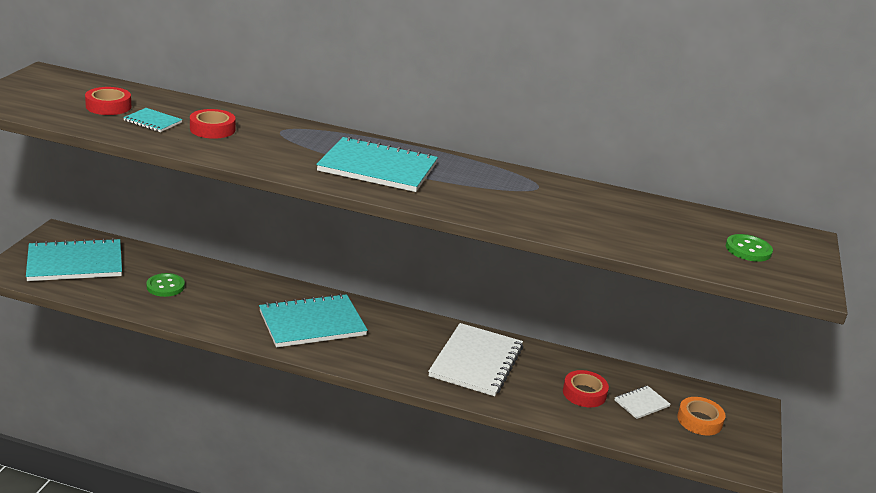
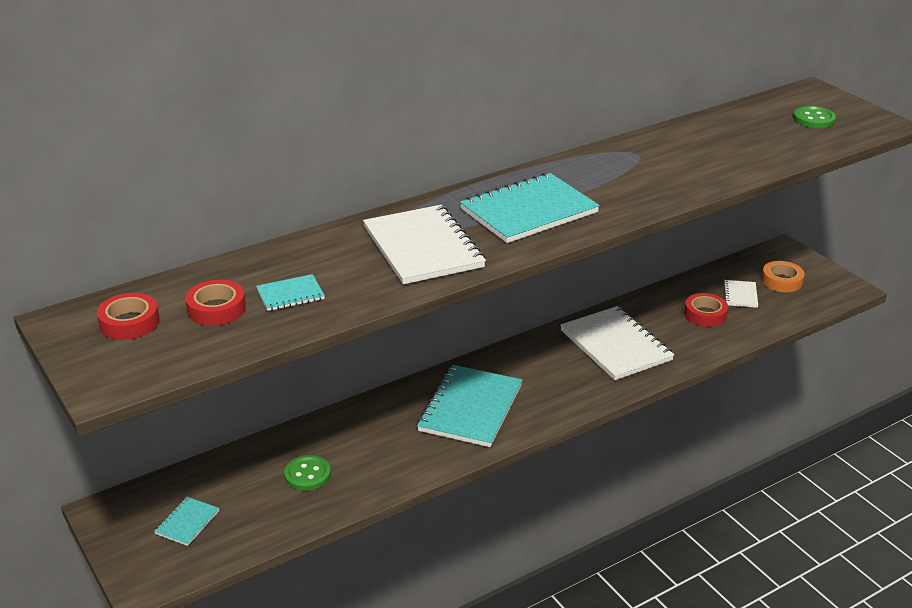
camera: 45 degrees left, 5 degrees up
turquoise notebook [26,238,122,281] -> turquoise notebook [154,497,219,546], size x0.47
red tape [190,109,236,139] -> red tape moved to [97,293,160,340]
none -> white notebook [363,205,486,284]

